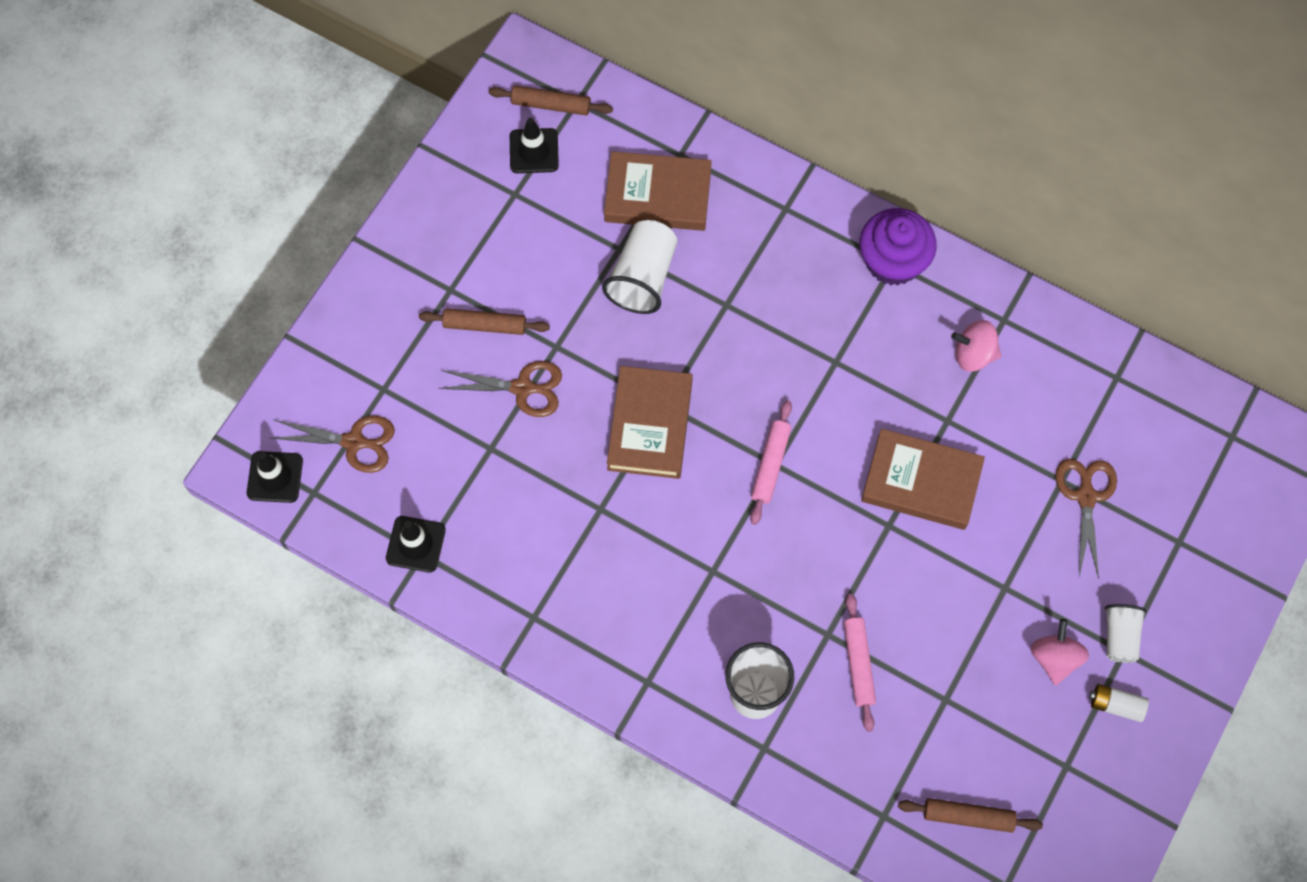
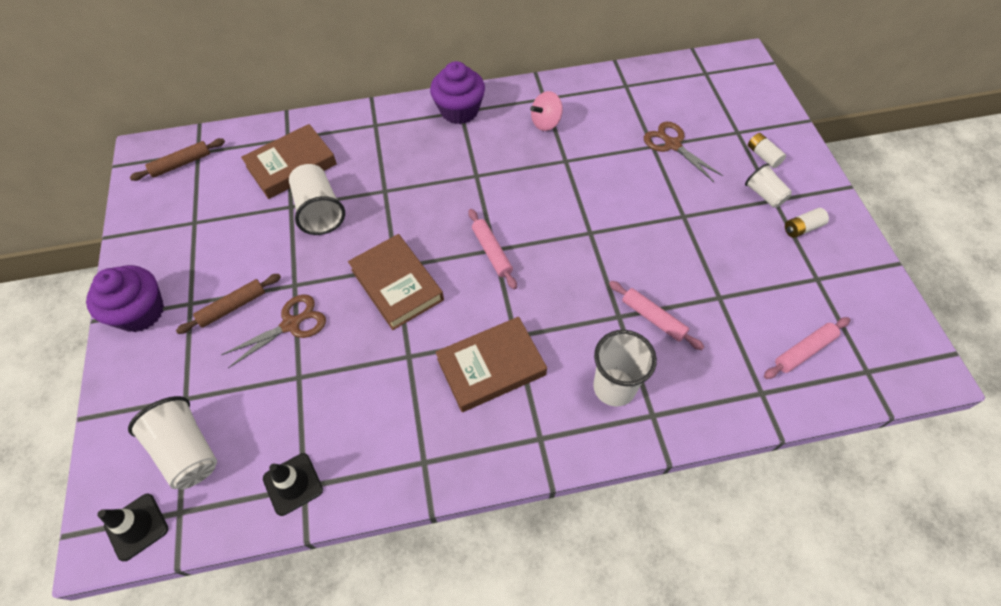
camera: 40 degrees left, 10 degrees down
brown scissors [271,416,395,473] -> white cup [128,396,217,490]
black traffic cone [510,118,559,173] -> none
brown book [861,428,985,530] -> brown book moved to [435,317,547,412]
brown rolling pin [898,798,1043,833] -> pink rolling pin [764,317,850,379]
pink spinning top [1031,619,1089,686] -> none
none -> purple cupcake [86,265,164,332]
none -> white battery [748,133,786,168]

